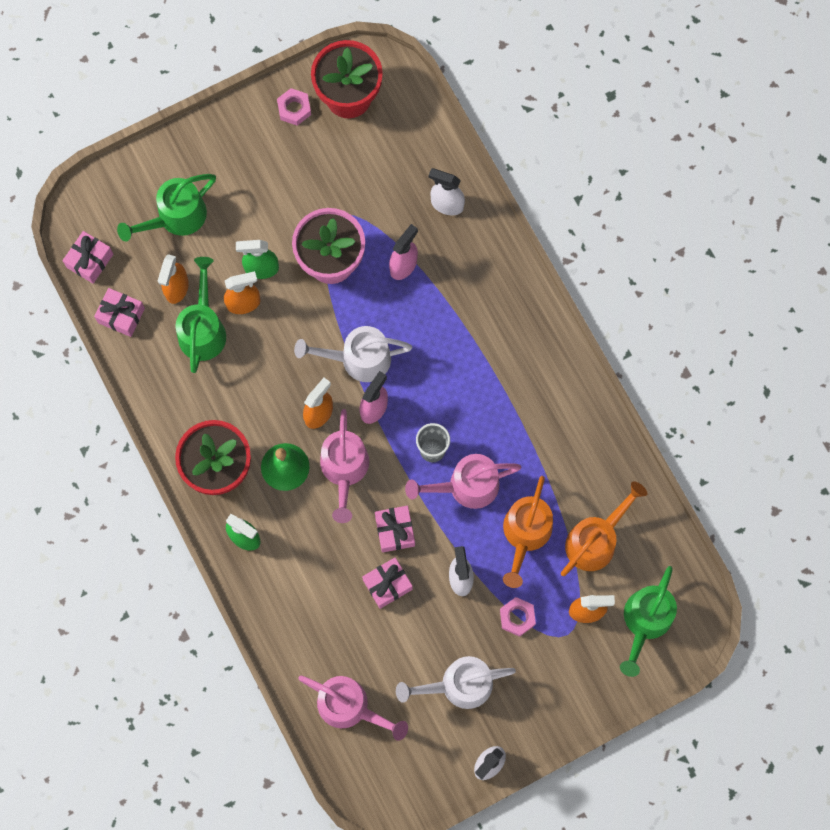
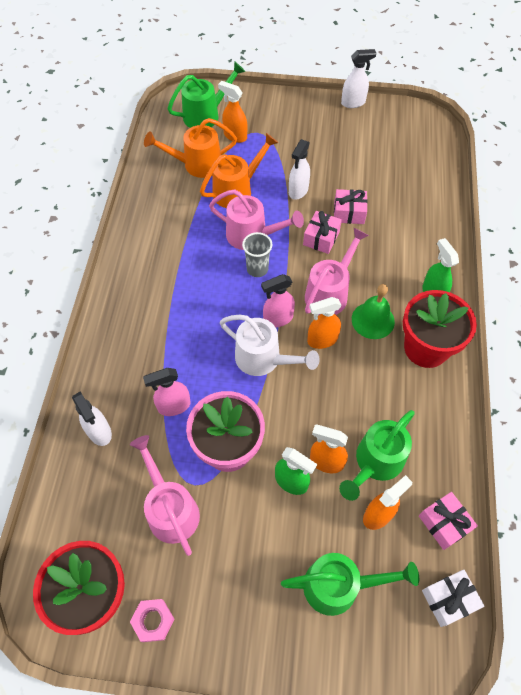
camera: 145 degrees left, 15 degrees down
pink gift [63,231,113,284] -> white gift [422,570,485,627]
pink watering can [298,676,408,741] -> pink watering can moved to [130,435,200,556]
white watering can [396,656,516,709] -> none
pink nut [500,597,536,637] -> none

